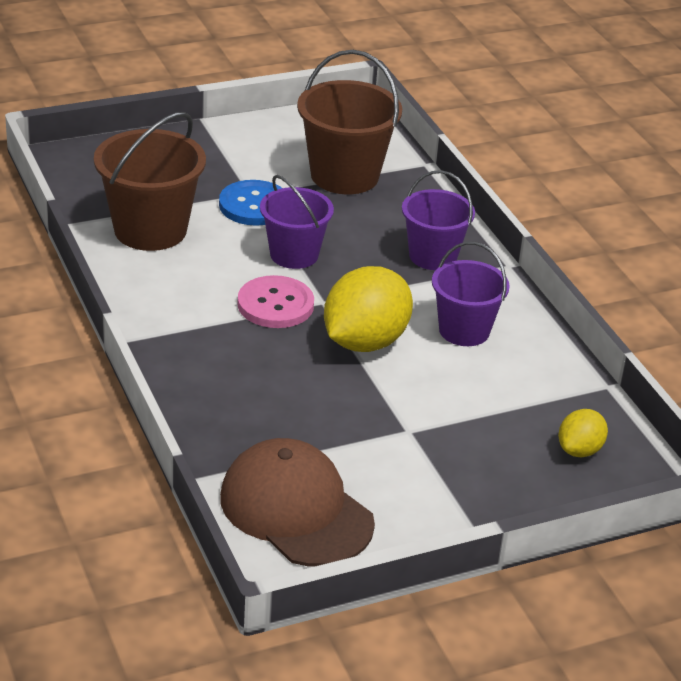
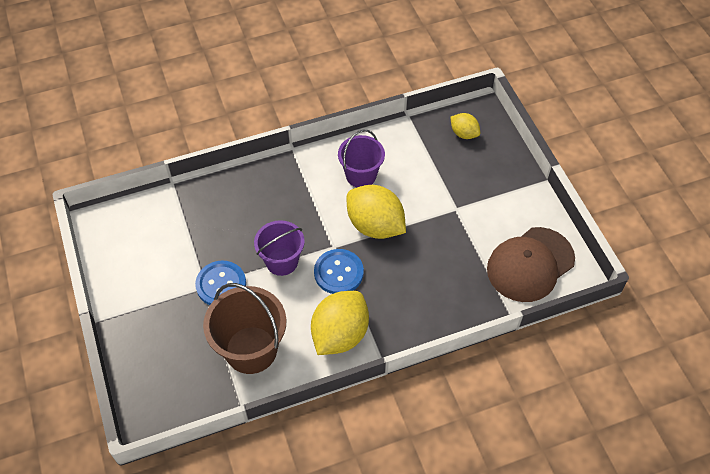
camera: 85 degrees left, 20 degrees up
pink button [237,275,314,328] -> blue button [314,249,364,294]
brown bucket [297,50,402,194] -> none
purple bucket [402,170,475,270] -> none
none -> yellow lemon [311,291,369,355]

